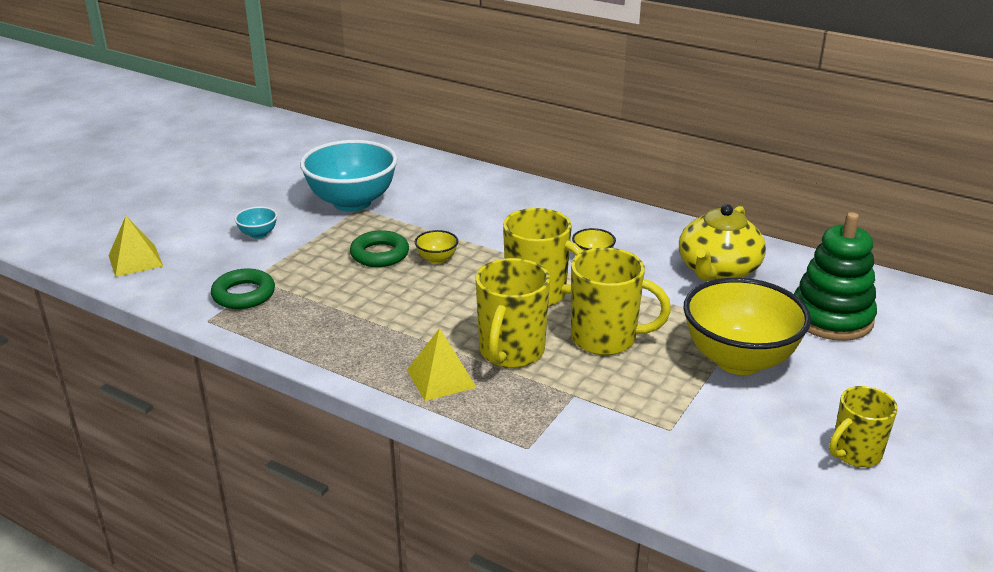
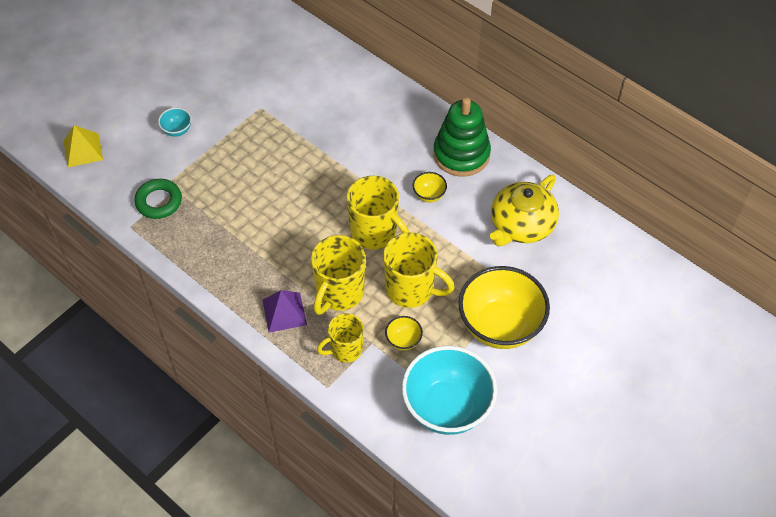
camera: 10 degrees right, 25 degrees up
turquoise bowl [300,140,397,212] -> turquoise bowl moved to [402,346,497,435]
green ring [350,230,409,267] -> none
yellow pyramid [407,328,477,401] -> purple pyramid [262,290,307,333]
yellow bowl [415,230,458,264] -> yellow bowl moved to [385,316,423,351]
green stacking toy [794,212,877,341] -> green stacking toy moved to [433,97,491,176]
yellow mug [829,386,898,467] -> yellow mug moved to [317,313,364,362]

